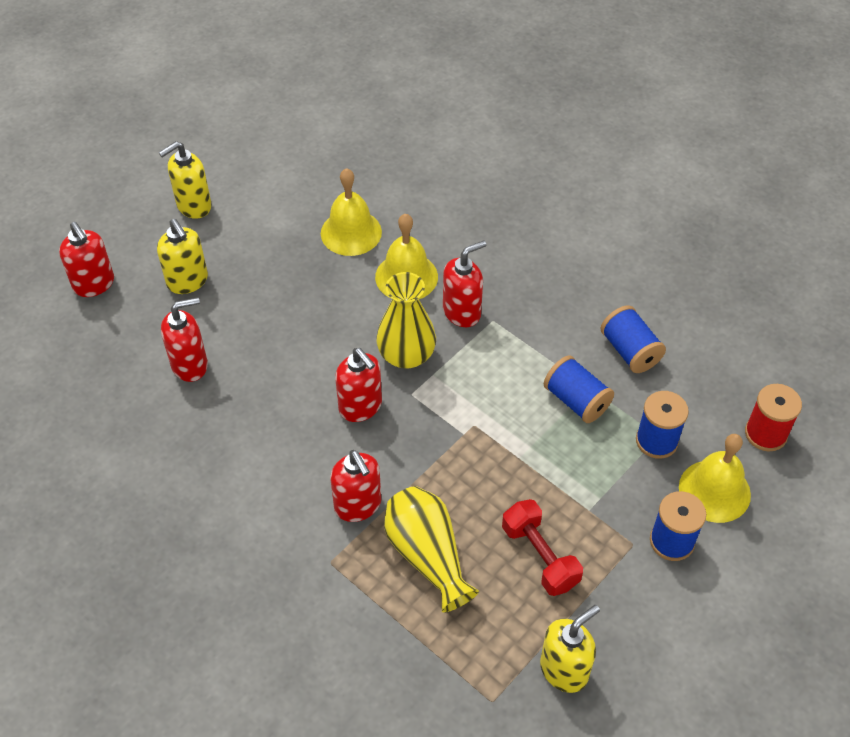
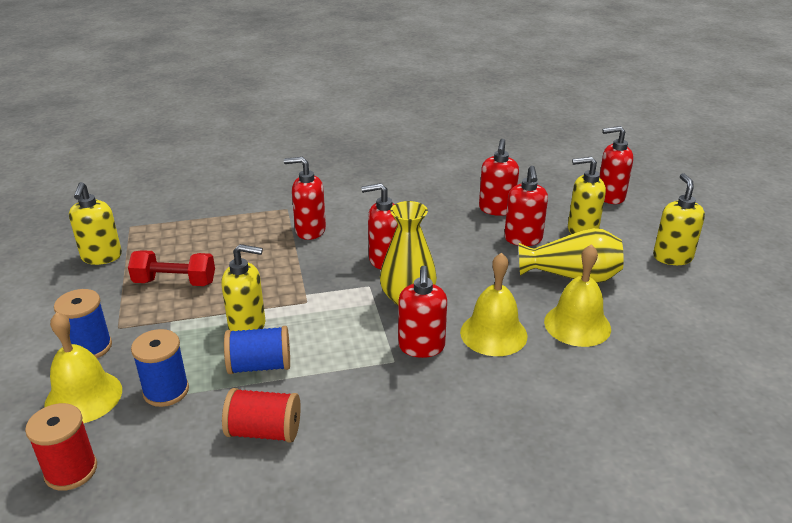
camera: 125 degrees right, 20 degrees down
yellow vase [384,486,479,612] -> yellow vase moved to [519,228,624,283]
blue spool [600,305,666,373] -> red spool [222,388,301,443]
none -> yellow soap dispenser [221,244,265,331]
none -> red soap dispenser [504,166,548,246]

